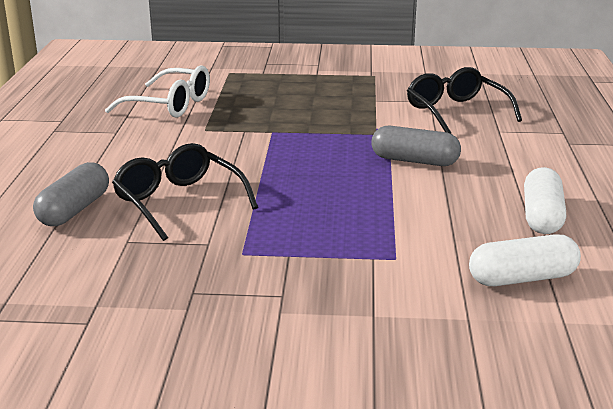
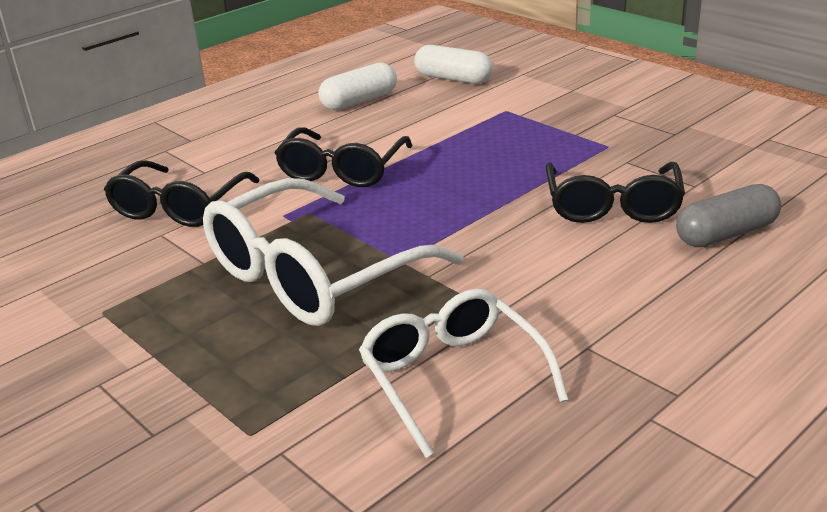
camera: 135 degrees left, 5 degrees up
grey capsule [371,126,461,166] -> black glasses [275,127,413,187]
none -> white glasses [203,178,464,326]

